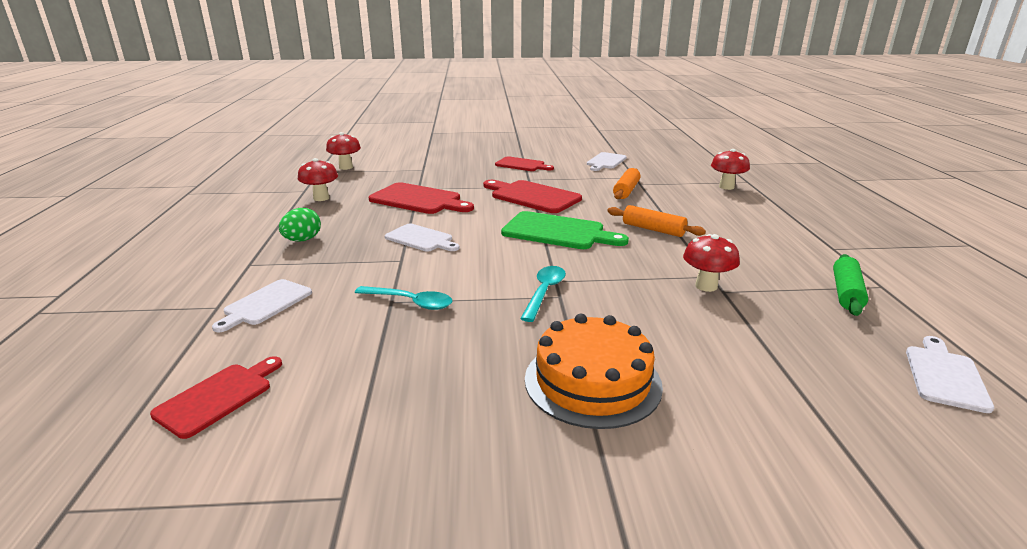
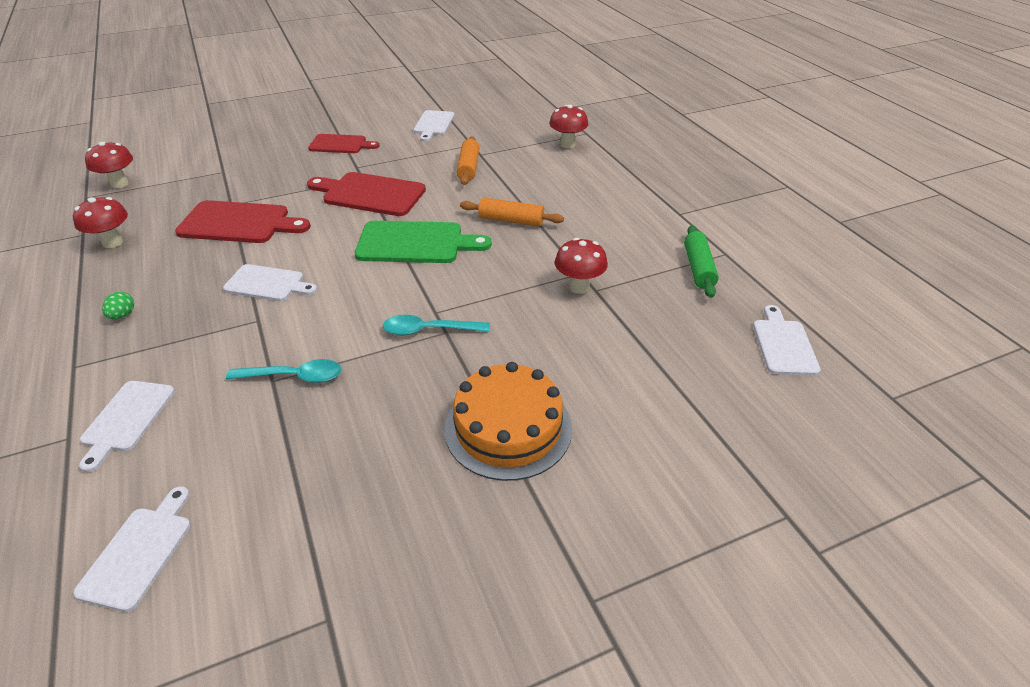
camera: 20 degrees left, 15 degrees up
red cutting board [150,356,282,439] -> white cutting board [73,486,191,612]
green egg [279,208,321,242] -> green egg [102,292,134,319], size x0.63
turquoise spoon [520,266,566,322] -> turquoise spoon turned 90 degrees counterclockwise [383,315,490,335]

